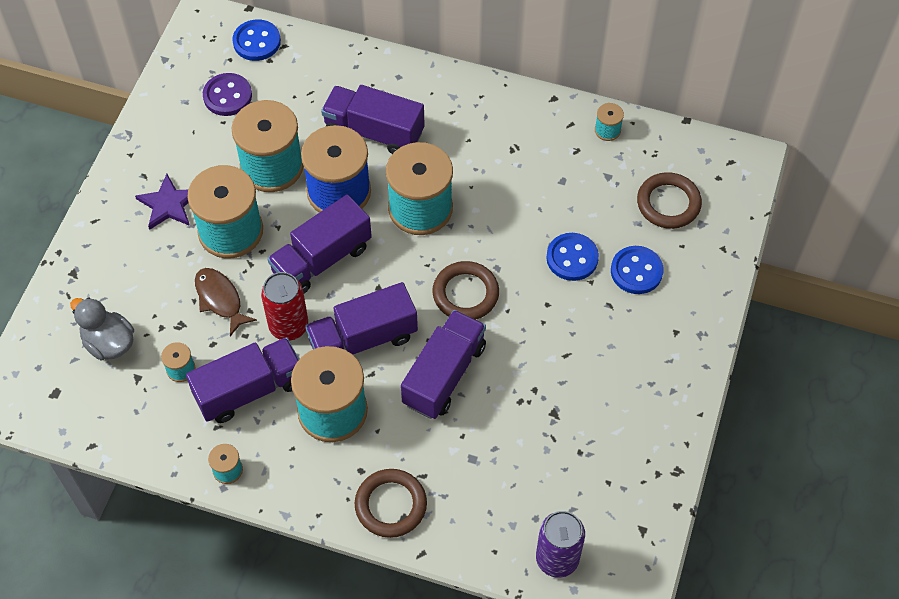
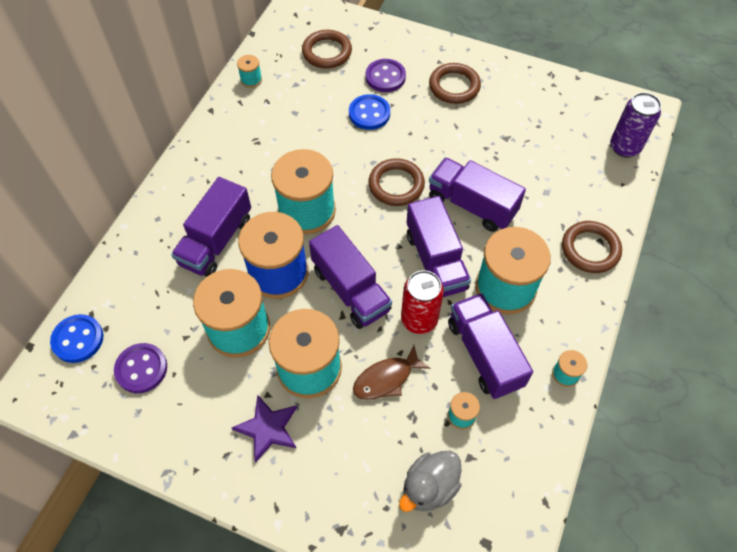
camera: 85 degrees left, 0 degrees up
blue button [611,246,664,294] -> purple button [366,59,406,92]
none -> brown ring [429,63,481,104]

